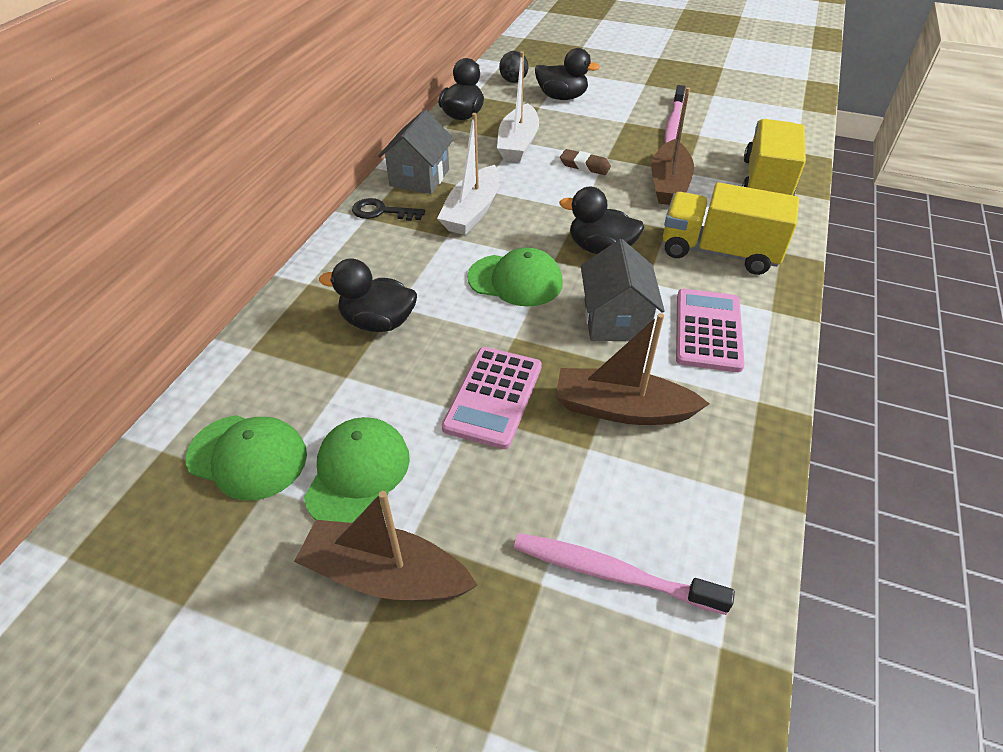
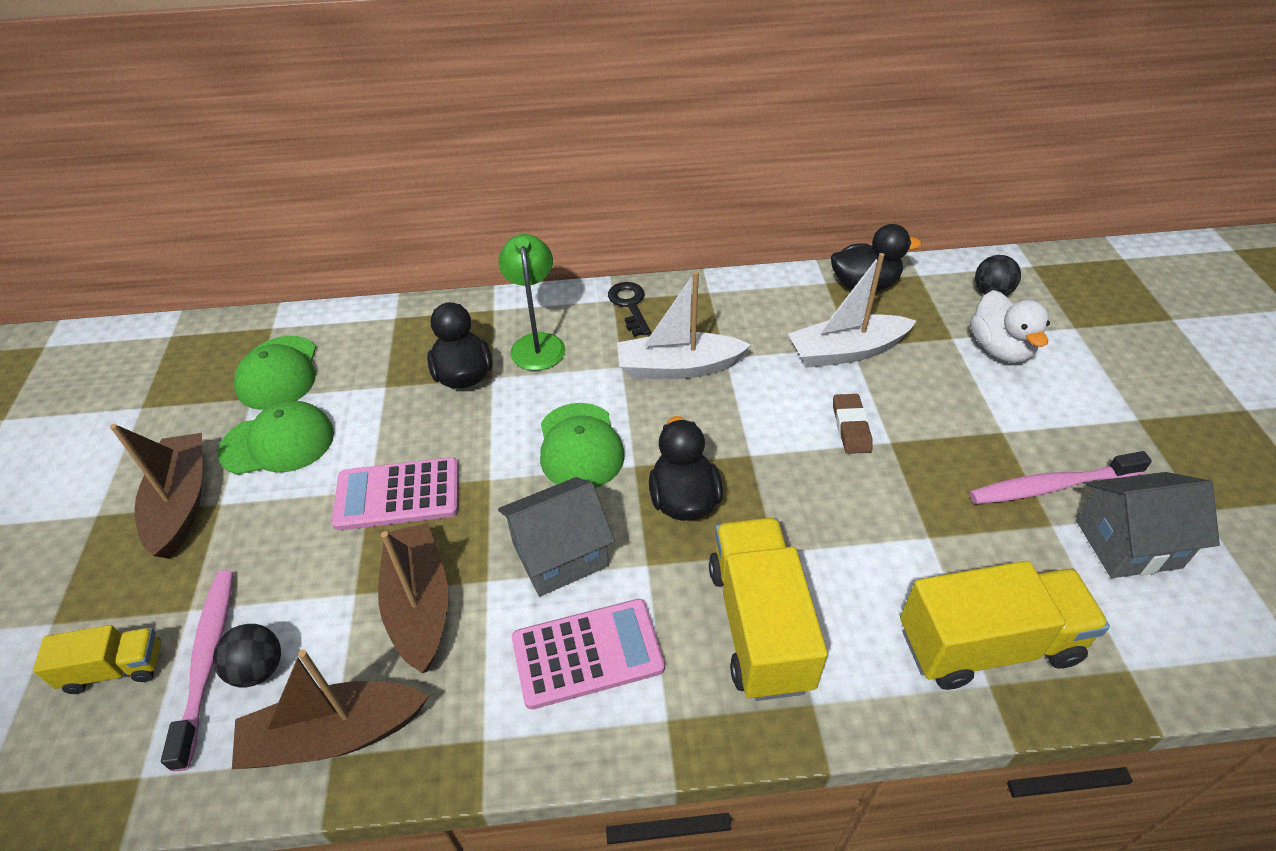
camera: 65 degrees right, 0 degrees up
grey house [378,109,454,194] -> grey house moved to [1076,472,1220,578]
black duck [535,48,600,100] -> white duck [970,290,1050,363]
brown boat [651,87,694,205] -> brown boat moved to [232,650,429,769]
none -> yellow truck [33,625,161,694]
none -> black ball [213,624,281,687]
none -> green lamp [498,234,565,370]

